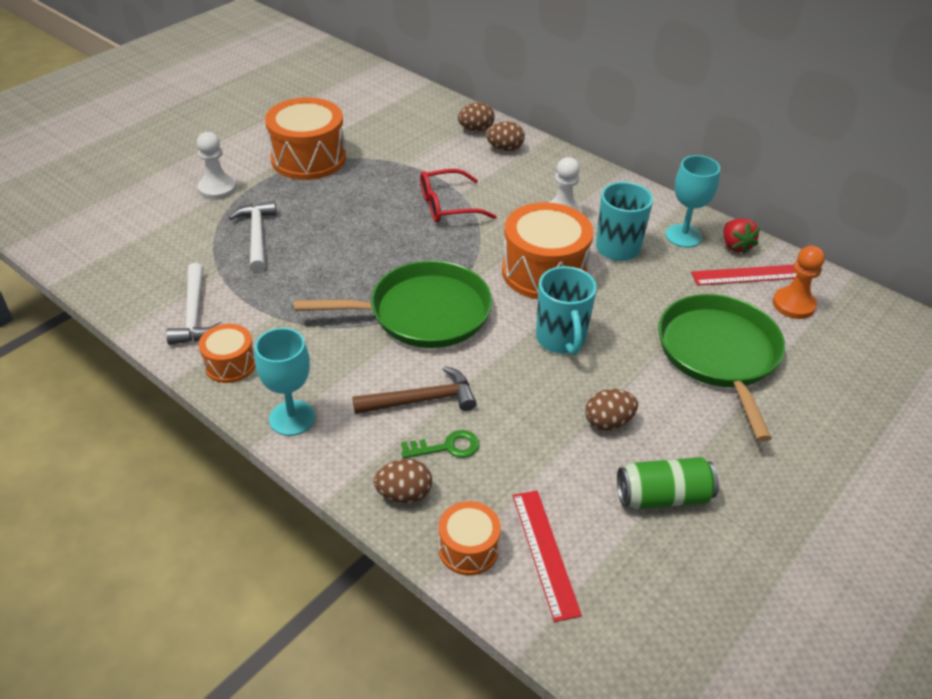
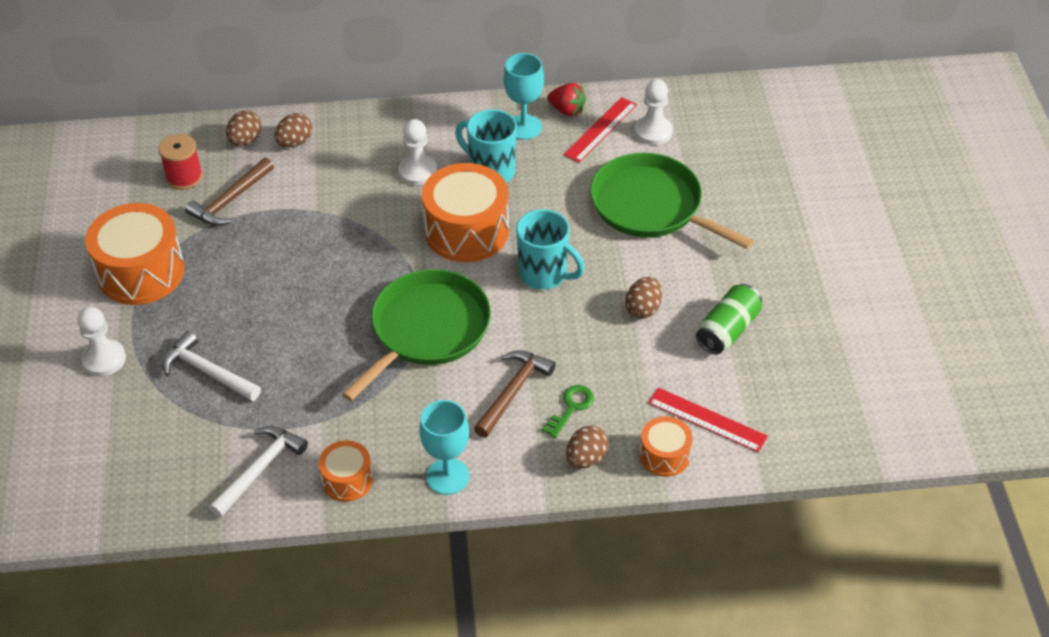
camera: 45 degrees left, 5 degrees up
white hammer [166,263,223,345] -> white hammer turned 90 degrees counterclockwise [209,426,308,518]
red glasses [420,169,497,223] -> none
orange pawn [773,246,825,319] -> white pawn [635,80,673,145]
none -> red spool [158,134,203,190]
none -> brown hammer [185,158,274,226]

